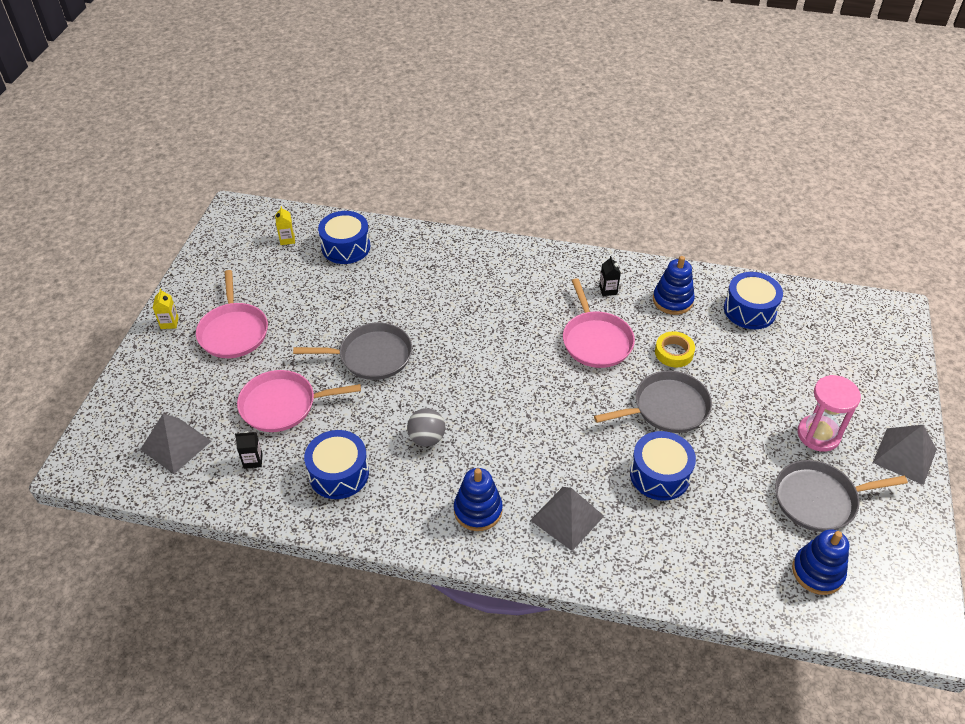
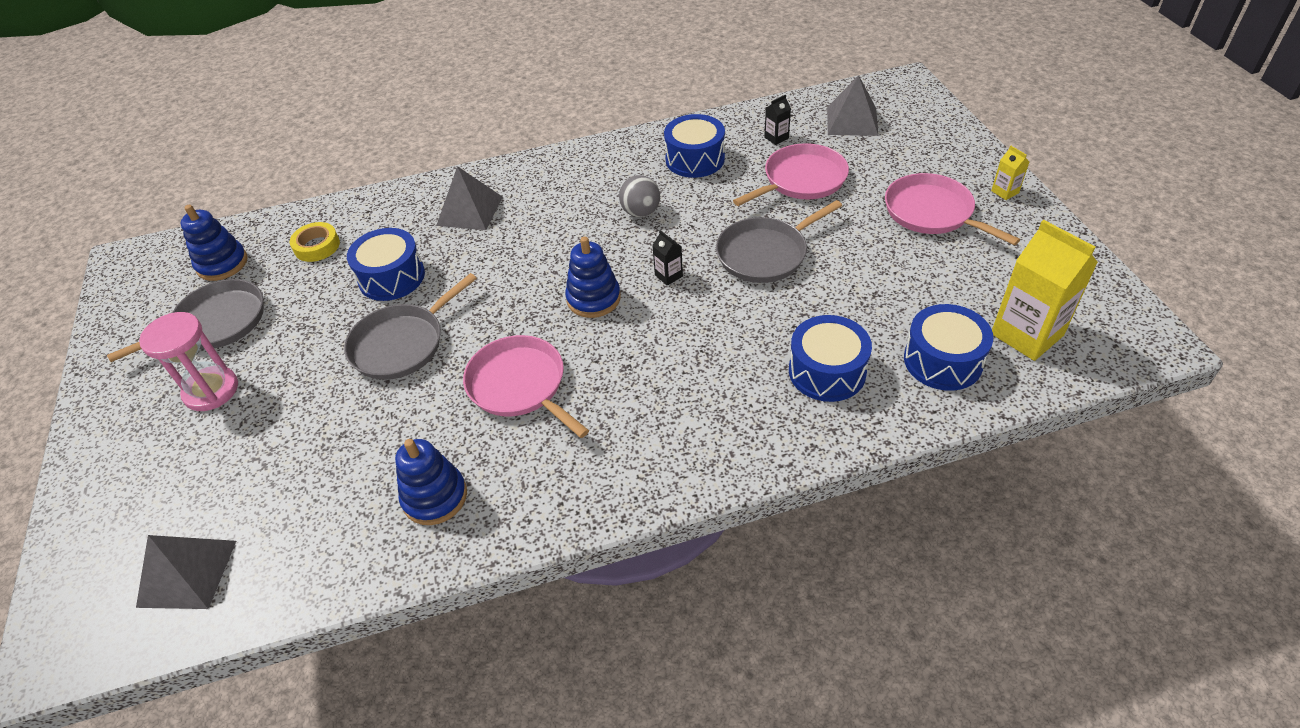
camera: 155 degrees right, 0 degrees up
yellow carton [275,206,295,245] -> yellow carton [992,220,1098,361], size x2.26
blue stacking toy [454,468,503,531] -> blue stacking toy moved to [565,237,621,318]
black carton [599,256,621,296] -> black carton moved to [652,230,683,286]
yellow tape [655,331,695,367] -> yellow tape moved to [290,222,340,262]
blue drum [724,272,783,329] -> blue drum moved to [789,315,872,402]
grey pyramid [873,425,937,485] -> grey pyramid moved to [136,535,236,609]

